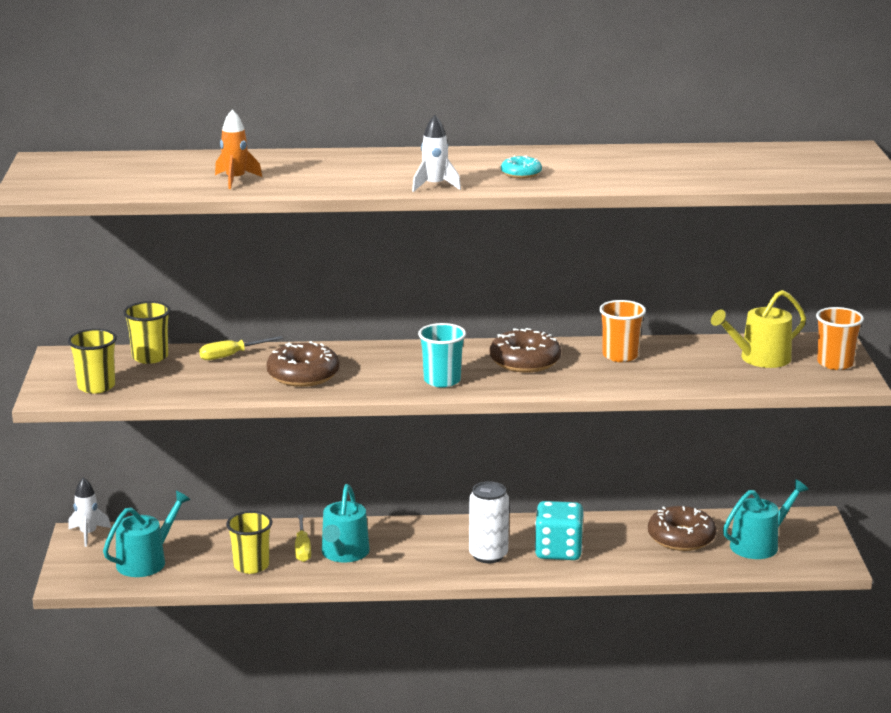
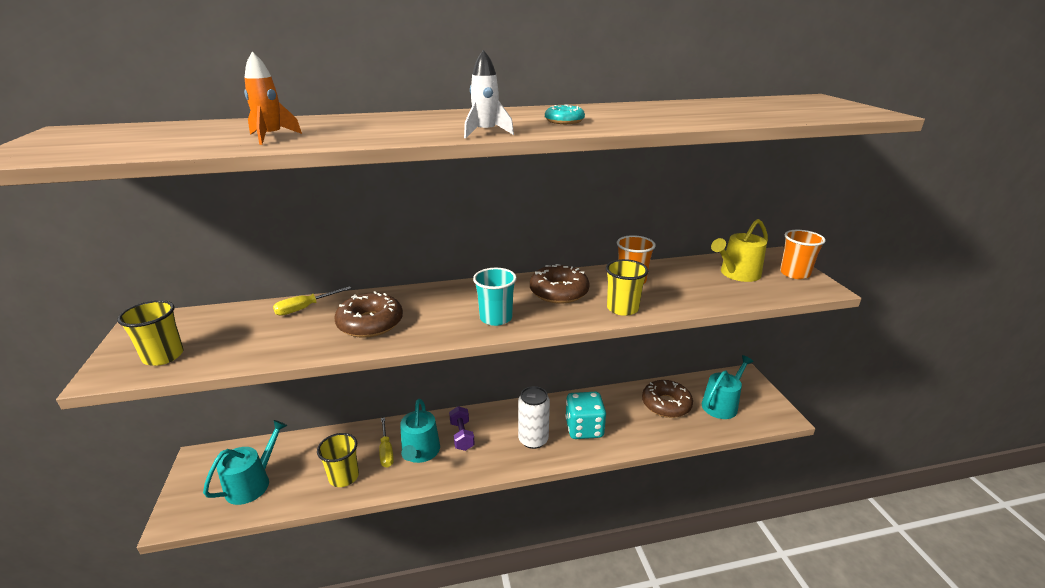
camera: 10 degrees left, 5 degrees up
white rocket [68,477,111,547] -> none
yellow cup [123,301,170,364] -> yellow cup moved to [606,259,648,316]
none -> purple dumbbell [449,406,475,451]

